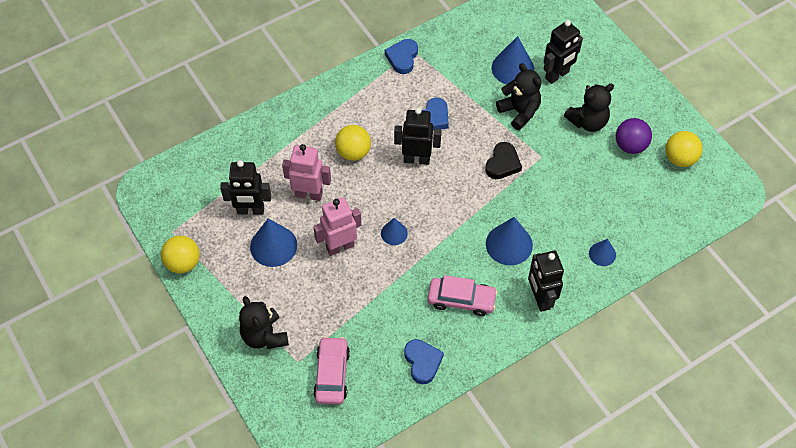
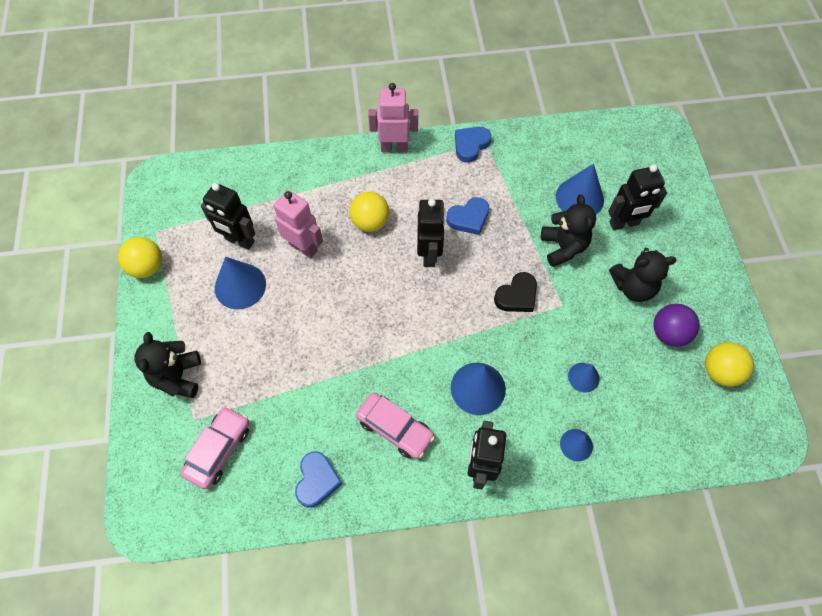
camera: 25 degrees right, 5 degrees up
pink robot [313,197,362,256] -> pink robot moved to [368,83,418,152]
blue cone [381,218,408,245] -> blue cone moved to [568,363,600,392]
black robot [394,108,441,165] -> black robot turned 60 degrees clockwise [417,199,445,267]

